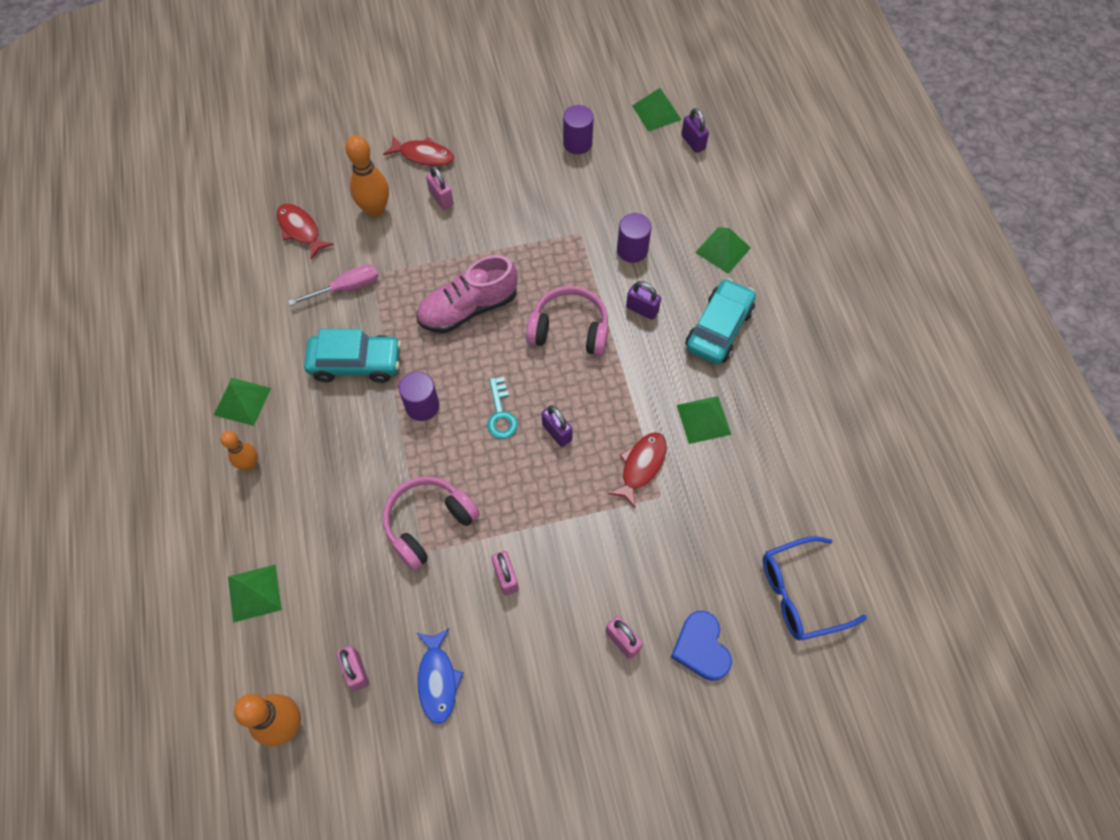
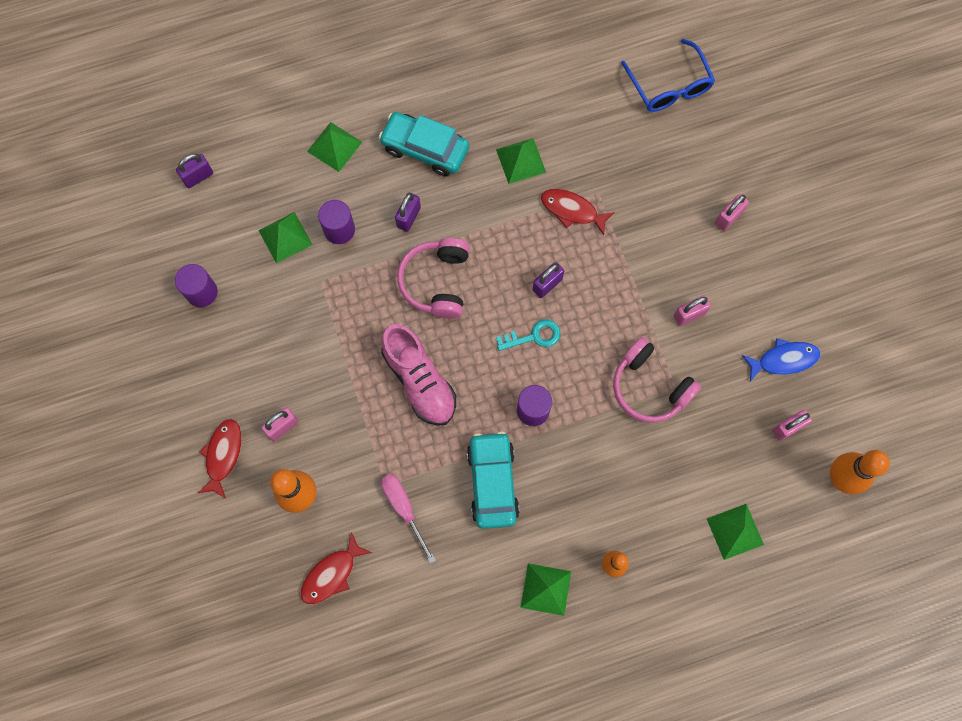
camera: 95 degrees left, 10 degrees up
green pyramid [632,88,682,132] -> green pyramid moved to [258,212,313,264]
blue heart [671,611,732,681] -> none

